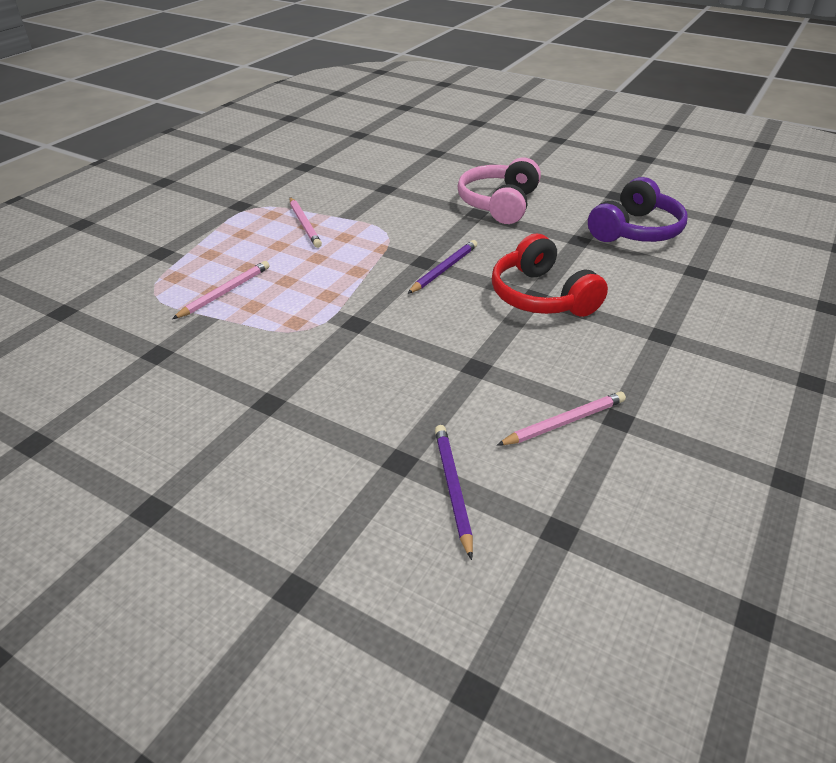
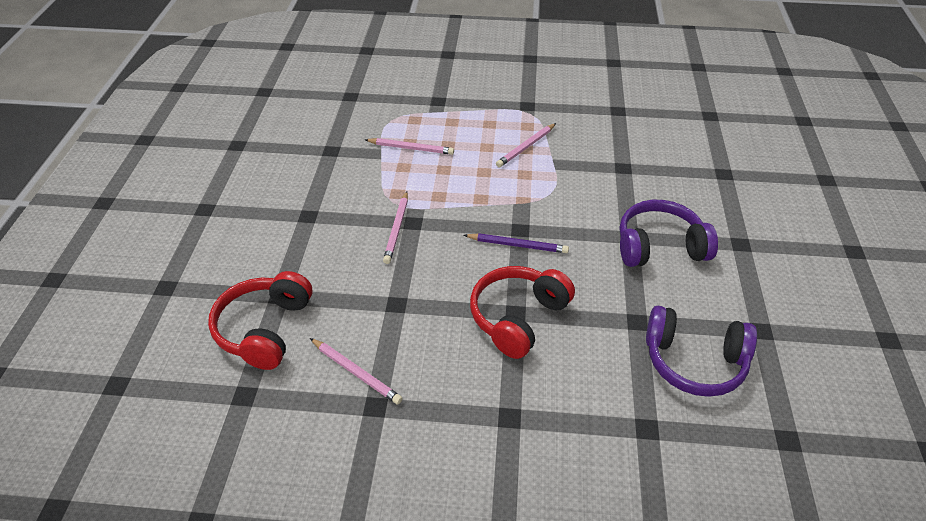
camera: 65 degrees right, 5 degrees up
purple pencil [435,425,473,560] -> red headphones [208,271,312,370]
pink headphones [458,158,541,224] -> purple headphones [620,200,718,267]
none -> pink pencil [383,191,408,264]

